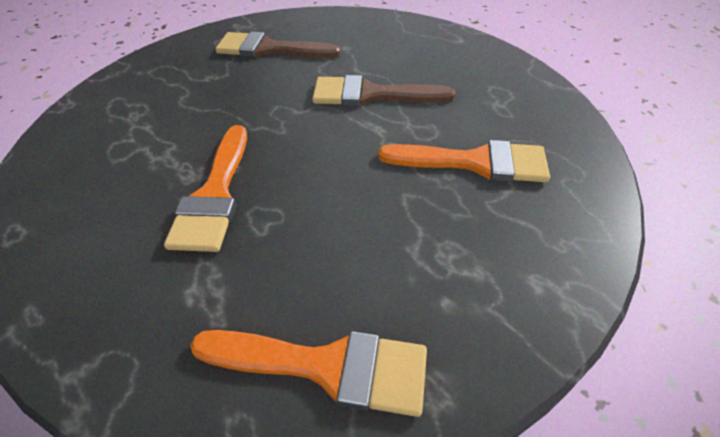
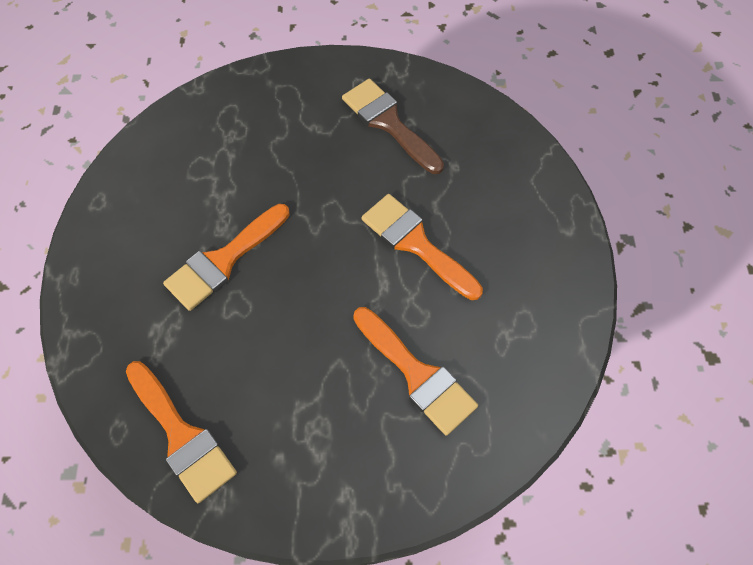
camera: 40 degrees right, 15 degrees up
brown brush [312,75,455,106] -> orange brush [361,194,483,300]

